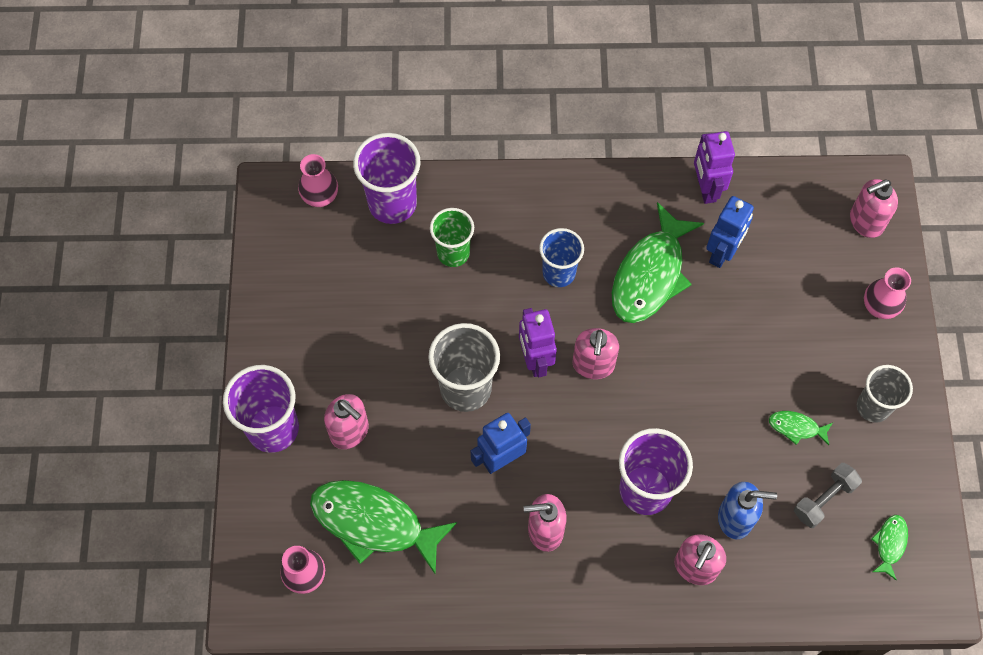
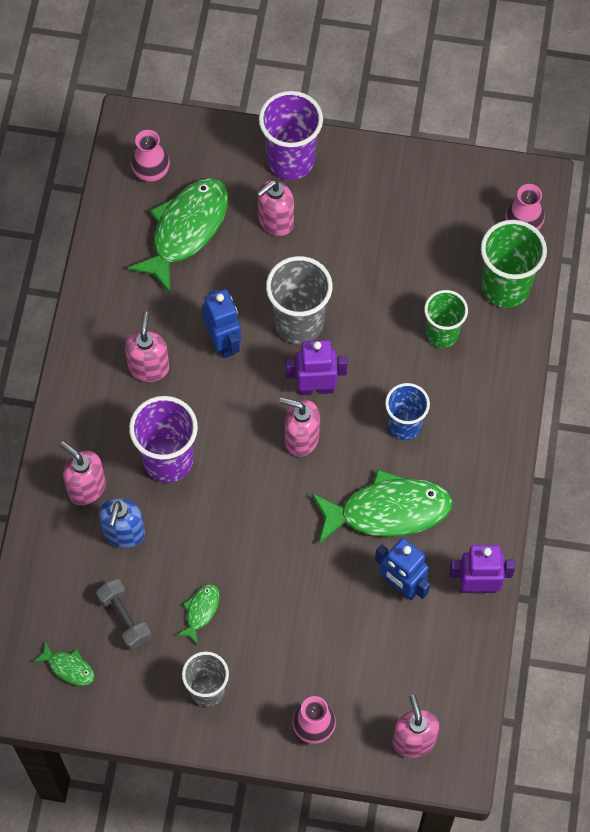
camera: 100 degrees right, 0 degrees up
purple cup [353,133,420,224] -> green cup [481,220,547,308]
green fish [612,202,704,323] -> green fish turned 135 degrees clockwise [312,469,453,544]

